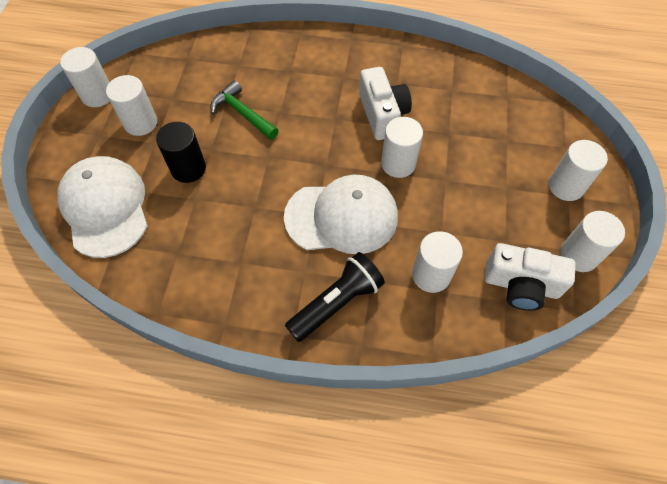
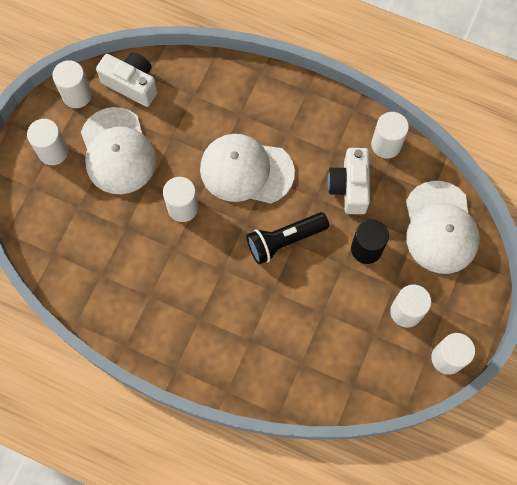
camera: 165 degrees left, 10 degrees up
green hammer [210,80,279,140] -> none
black flashlight [285,252,385,342] -> black flashlight moved to [247,212,329,264]
white camera [359,67,412,140] -> white camera moved to [328,148,370,214]
white cylinder [412,231,463,293] -> white cylinder moved to [371,112,409,159]
none -> white cap [81,107,156,194]

